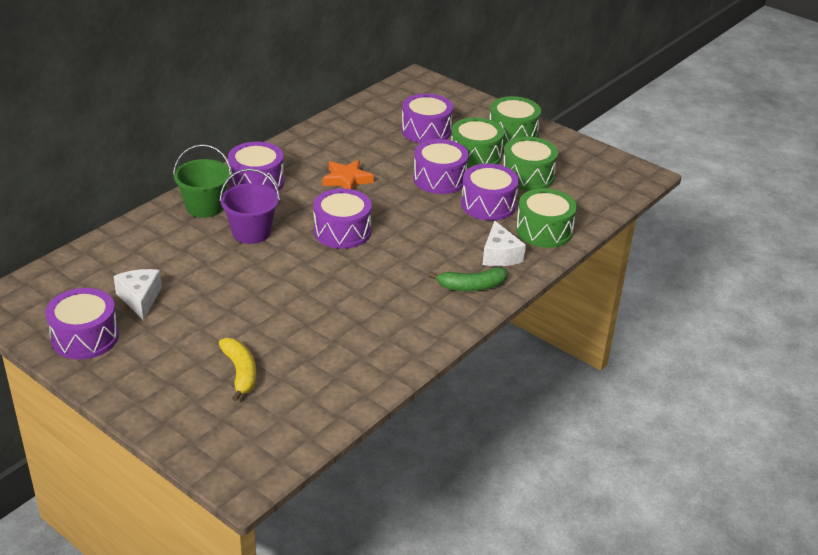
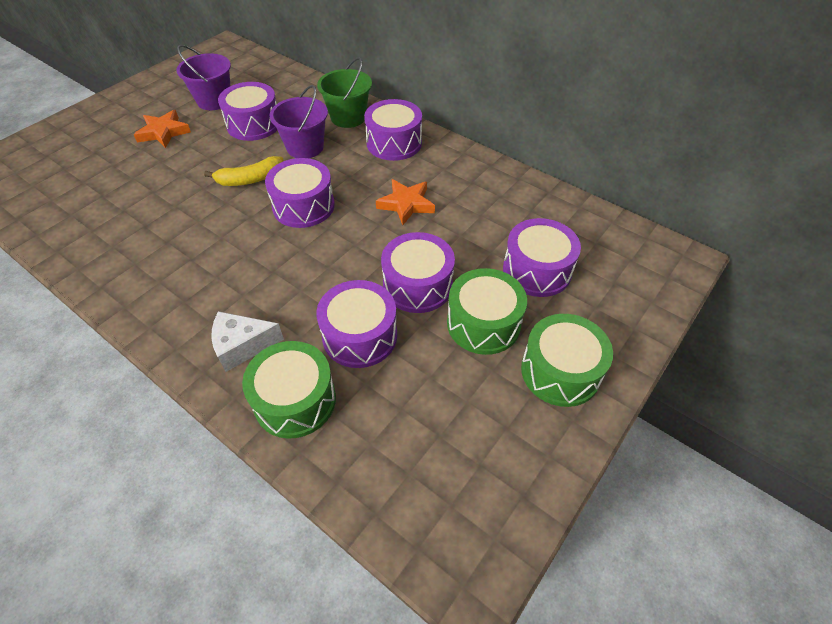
camera: 90 degrees right, 15 degrees up
purple drum [45,288,119,360] -> purple drum moved to [218,82,277,141]
white cheese [113,269,162,320] -> purple bucket [177,45,231,110]
yellow banana [219,338,256,401] -> yellow banana moved to [204,156,283,186]
green banana [428,267,508,291] -> none
green drum [503,137,558,191] -> none
none -> orange star [134,110,191,148]

